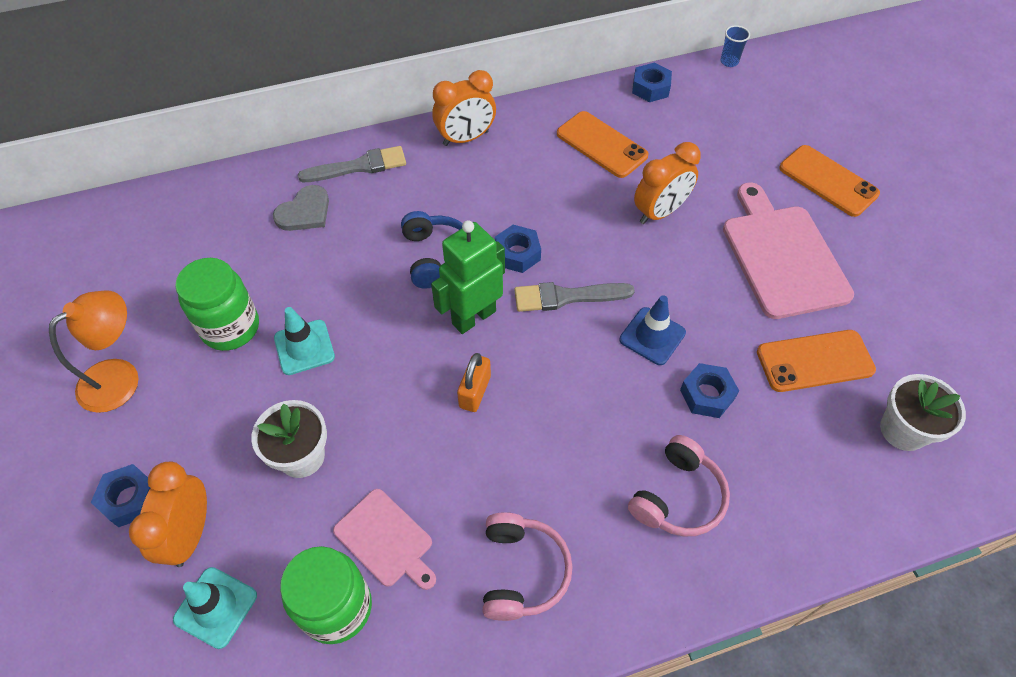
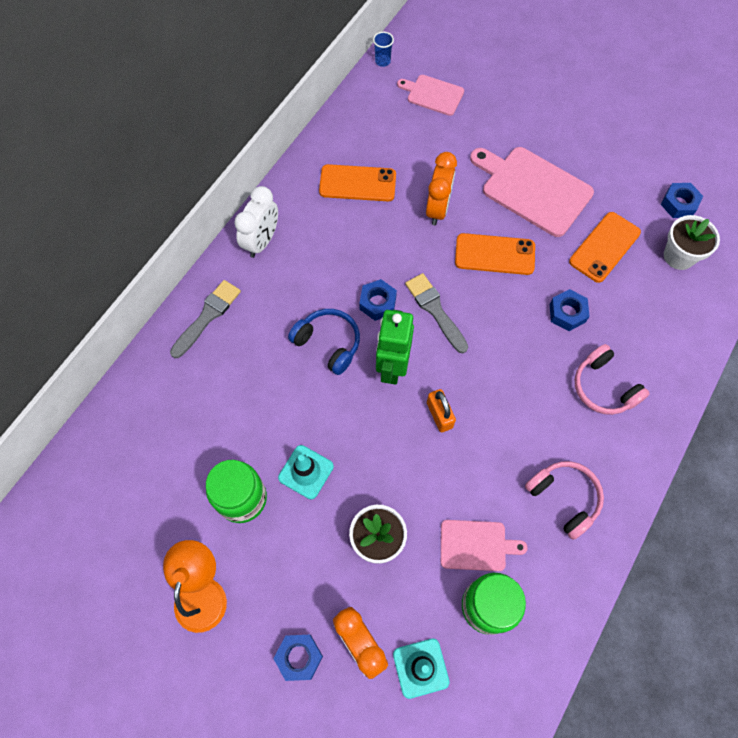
camera: 40 degrees left, 10 degrees up
grey heart [273,185,329,231] -> none
orange clock [432,70,496,146] -> white clock [234,186,278,258]
grey brush [514,282,635,312] -> grey brush turned 105 degrees clockwise [405,273,468,353]
blue traffic cone [619,295,686,365] -> none
pink headphones [628,435,730,537] -> pink headphones turned 150 degrees clockwise [574,344,650,415]
blue nut [632,63,672,102] -> blue nut moved to [661,183,703,218]
orange phone [779,145,880,217] -> orange phone moved to [455,233,535,275]
none -> pink cutting board [397,75,464,116]

